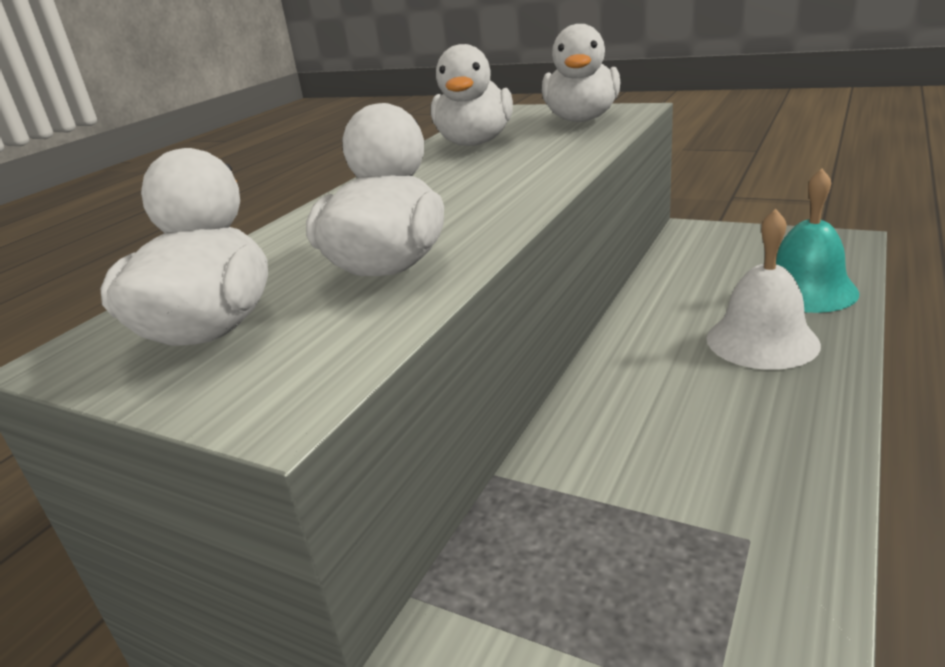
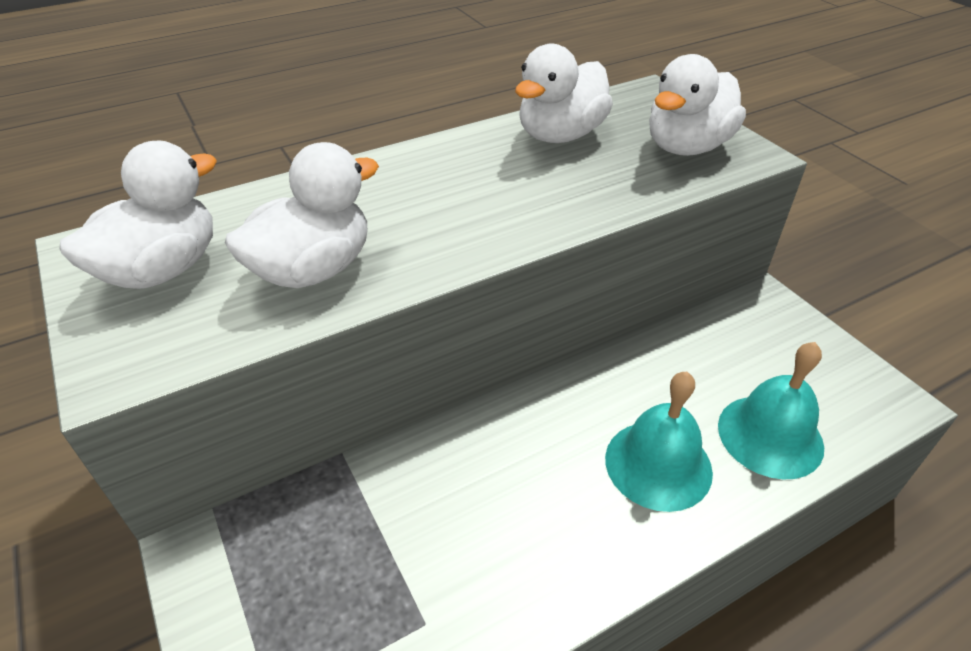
camera: 30 degrees right, 15 degrees up
white bell [706,209,821,370] -> turquoise bell [605,371,713,512]

